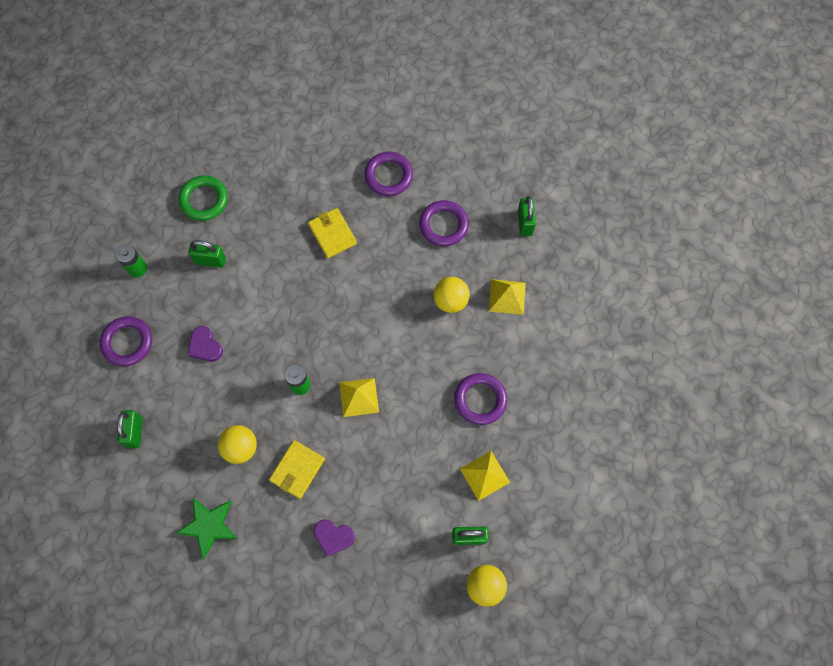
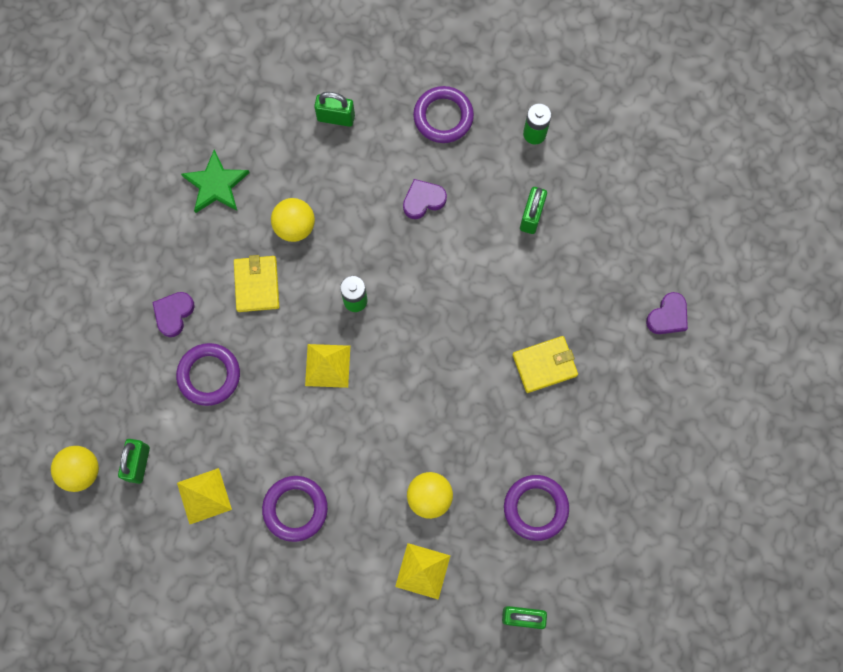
camera: 100 degrees right, 5 degrees up
green ring [178,175,228,221] -> none
yellow wallet [269,440,325,499] -> yellow wallet turned 45 degrees clockwise [234,255,279,312]
purple ring [364,152,413,196] -> purple ring moved to [176,343,240,406]
none -> purple heart [646,292,688,334]

